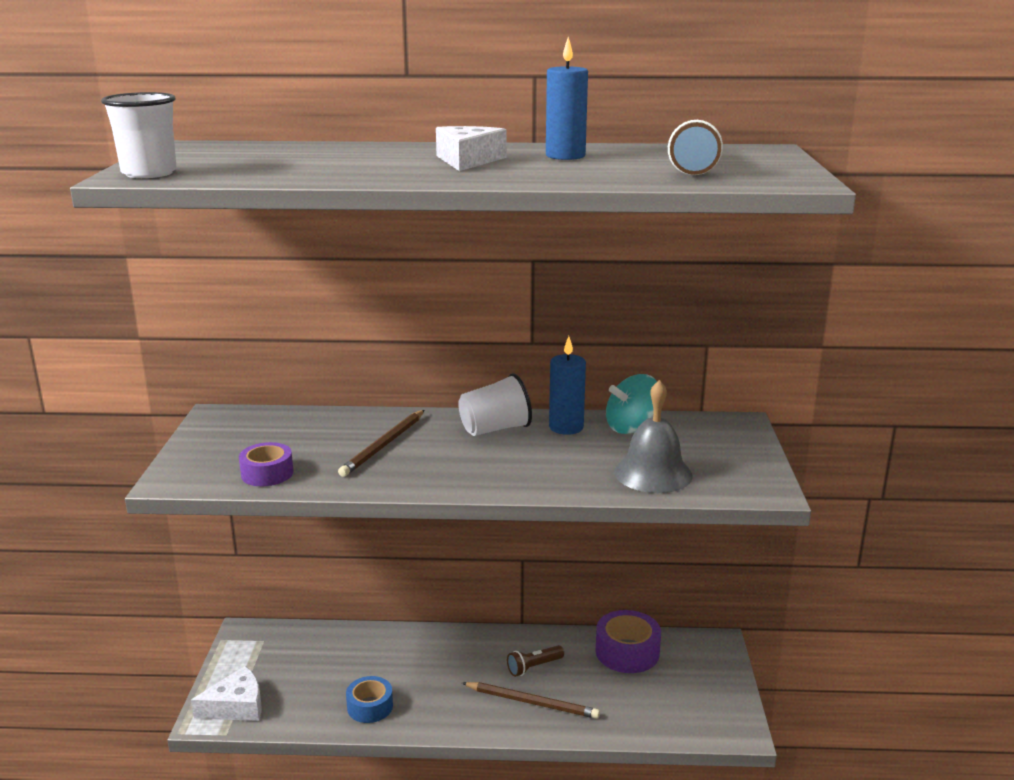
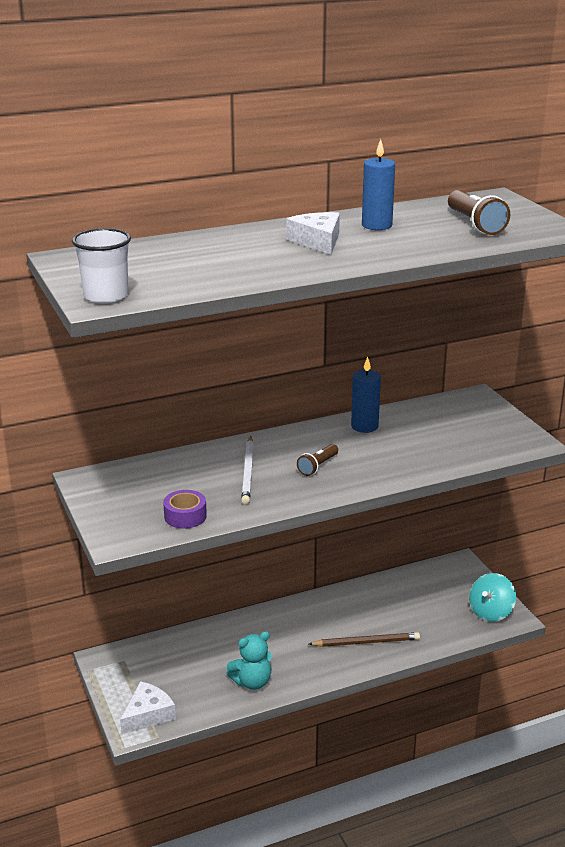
camera: 25 degrees left, 5 degrees up
brown pencil [338,410,424,477] -> white pencil [241,436,254,505]
blue tape [346,676,393,723] -> turquoise teddy bear [227,631,272,690]
white cup [458,373,532,436] -> none
brown flashlight [507,645,564,677] -> brown flashlight moved to [297,444,338,476]
purple tape [596,610,661,673] -> none
turquoise spinning top [606,374,657,434] -> turquoise spinning top moved to [469,573,516,622]
grey bell [614,380,693,493] -> none

